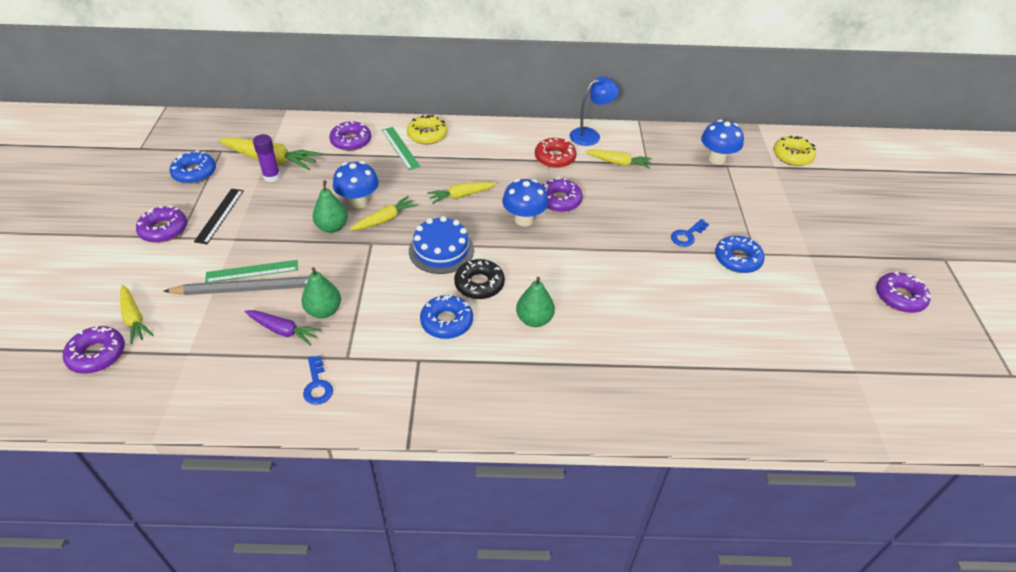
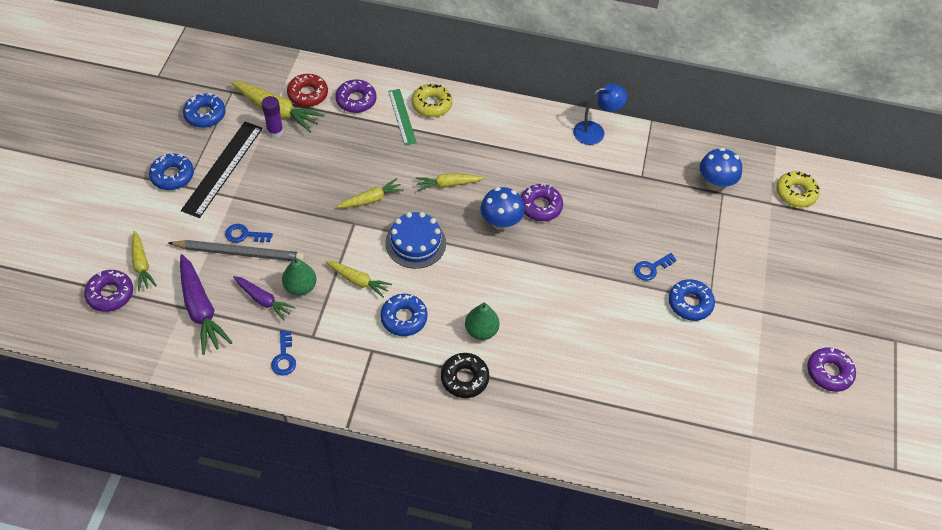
camera: 10 degrees right, 10 degrees up
purple donut [136,205,187,243] -> blue donut [149,153,194,190]
black ruler [194,189,244,244] -> black ruler [181,122,263,218], size x1.63
green ruler [205,260,298,283] -> blue key [225,224,273,243]
green pear [312,180,348,233] -> none
blue mushroom [333,161,379,209] -> none
black donut [454,259,505,299] -> black donut moved to [441,353,490,398]
red donut [535,138,577,168] -> red donut moved to [287,74,328,107]
yellow carrot [585,150,652,168] -> yellow carrot moved to [325,261,392,298]
none -> purple carrot [180,254,233,355]

